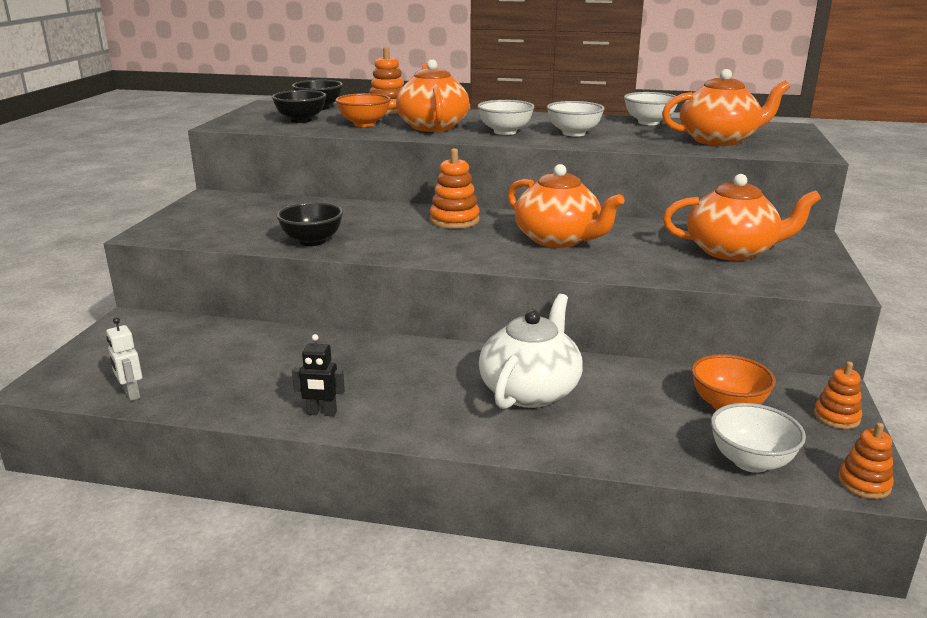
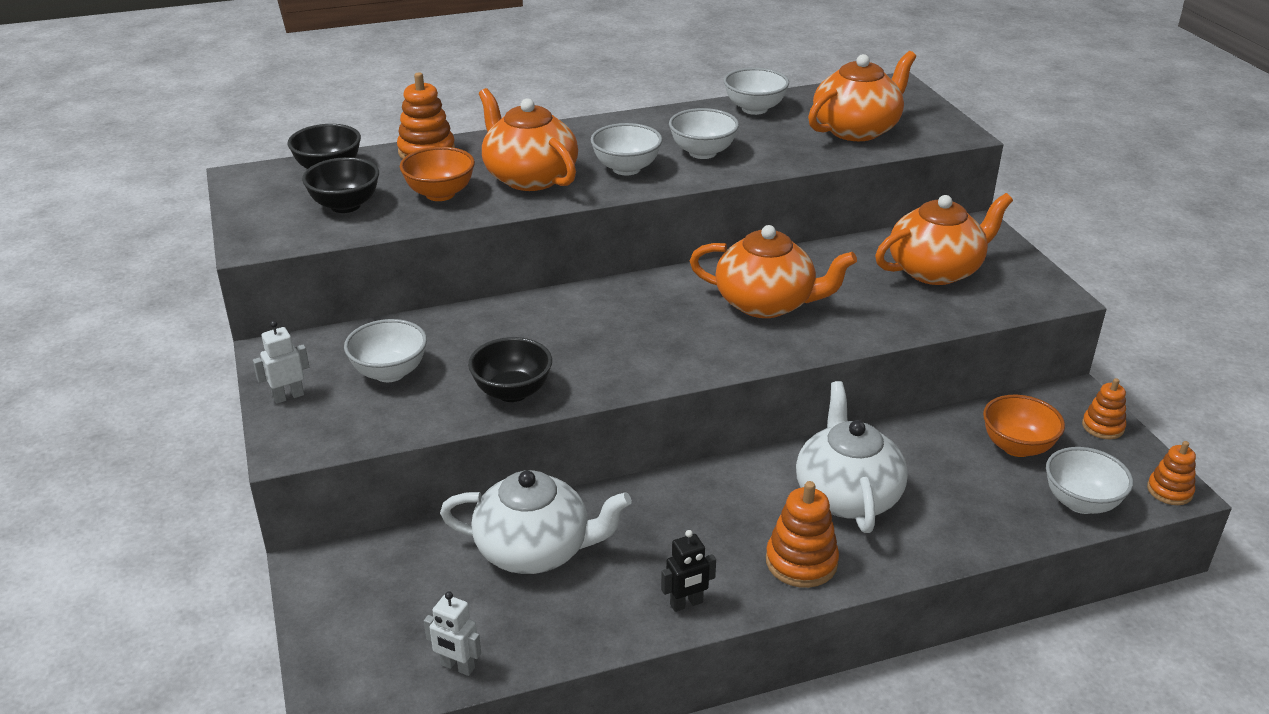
camera: 30 degrees left, 10 degrees up
orange stacking toy [430,148,480,229] -> orange stacking toy moved to [766,481,839,588]
none -> white robot [253,321,309,404]
none -> white bowl [344,319,427,382]
none -> white teapot [440,470,632,574]

